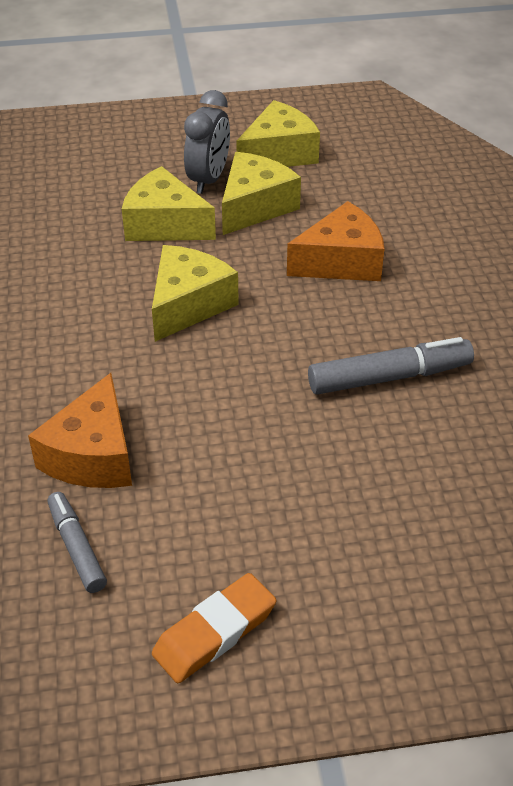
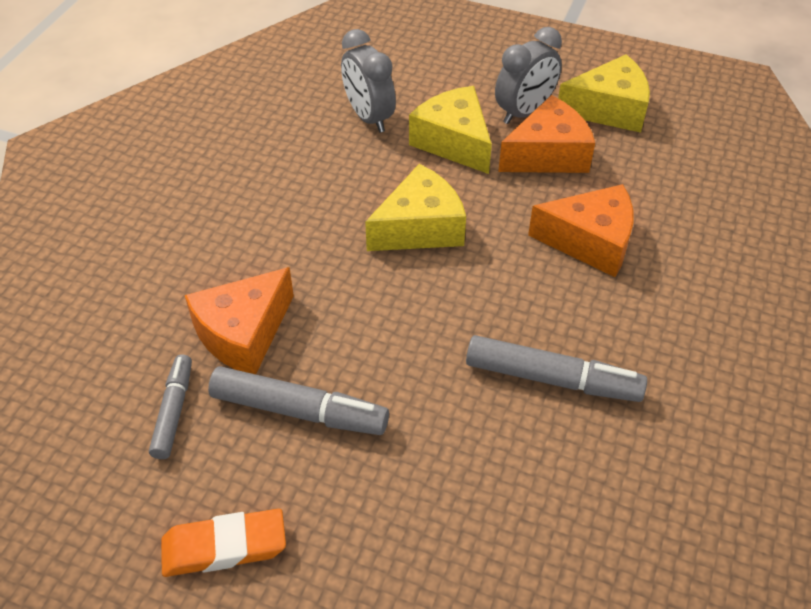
camera: 30 degrees right, 5 degrees up
yellow cheese [222,152,301,235] -> orange cheese [498,95,595,173]
none -> grey marker [208,366,389,435]
none -> grey clock [341,29,396,133]

